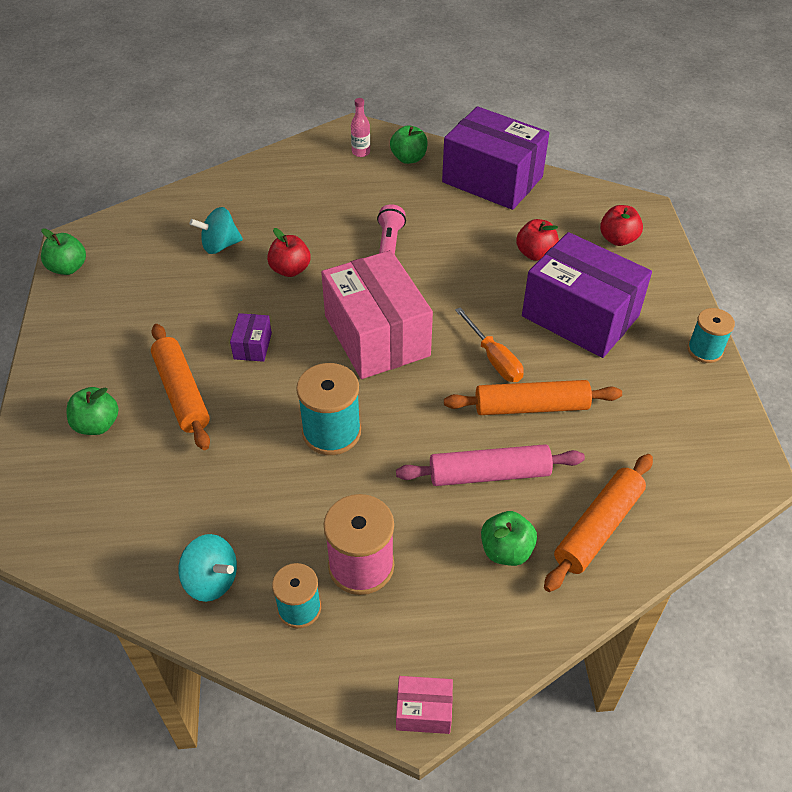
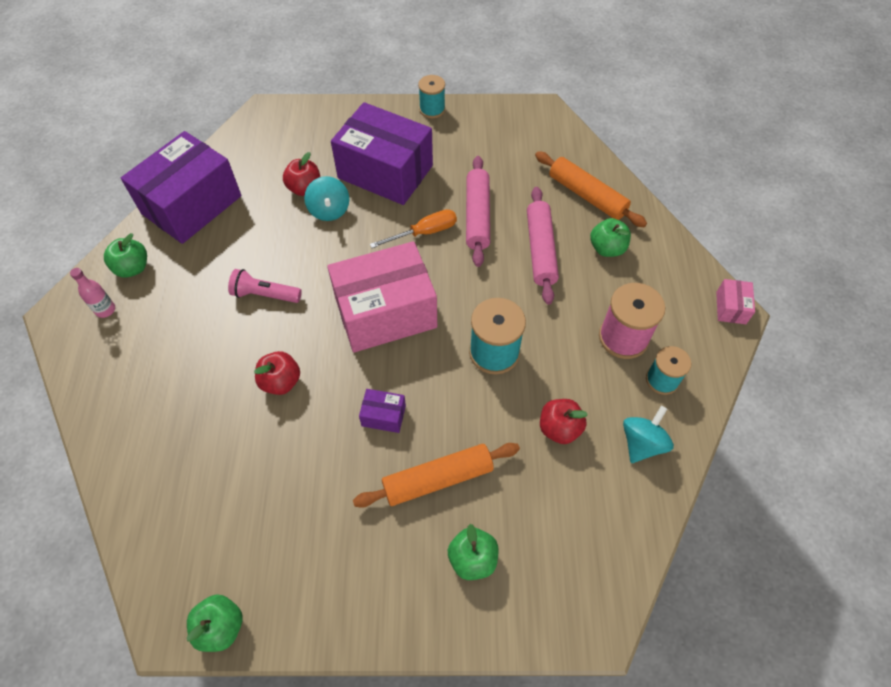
camera: 85 degrees left, 10 degrees up
turquoise spinning top [190,207,243,254] -> turquoise spinning top moved to [304,176,349,221]
orange rolling pin [444,380,622,415] -> pink rolling pin [466,156,490,267]
purple box [522,232,652,358] -> purple box turned 75 degrees clockwise [331,102,433,205]
red apple [600,205,643,246] -> red apple moved to [540,399,588,444]

